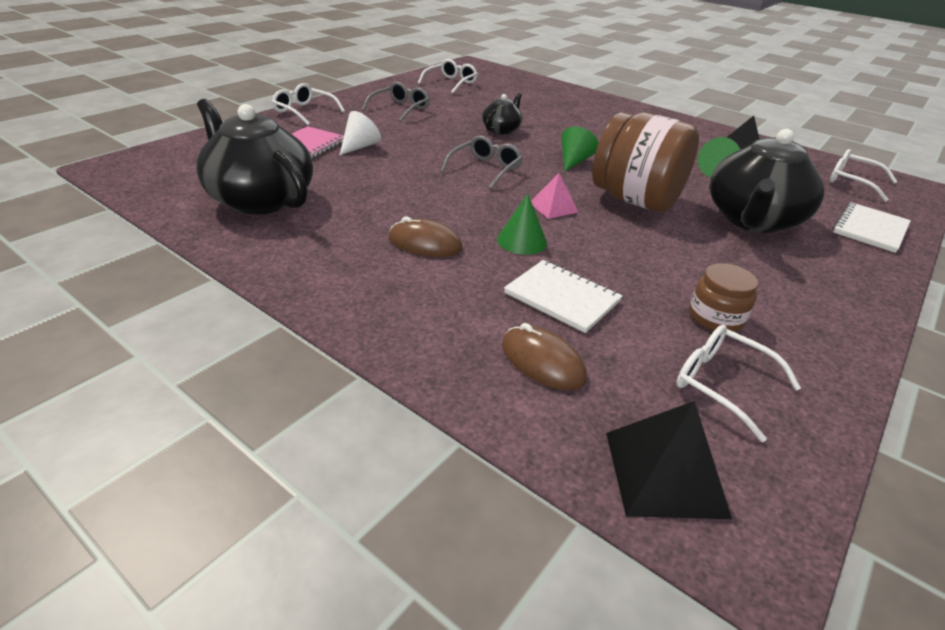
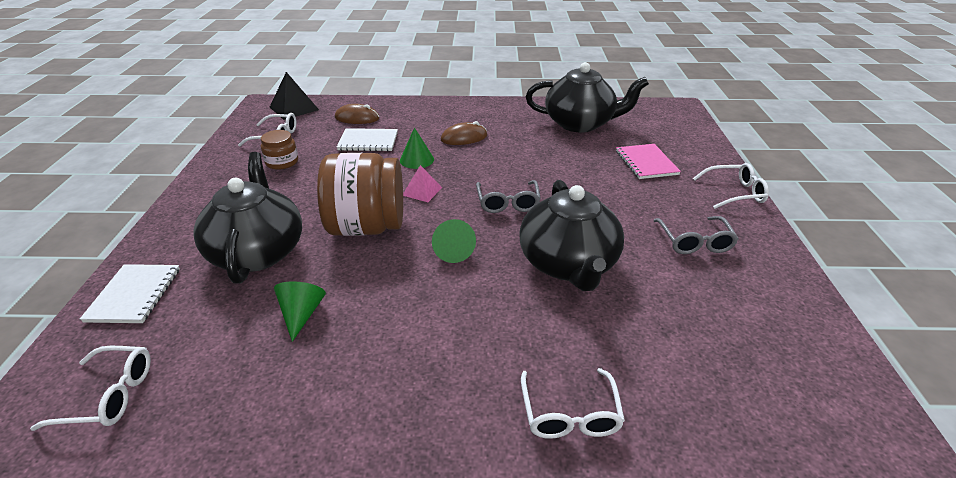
camera: 145 degrees right, 0 degrees up
white cone [340,111,381,155] -> none
white glasses [418,59,478,94] -> white glasses moved to [521,368,625,439]
black teapot [482,93,522,134] -> black teapot [519,180,624,291], size x2.03
black pyramid [726,116,760,149] -> none

